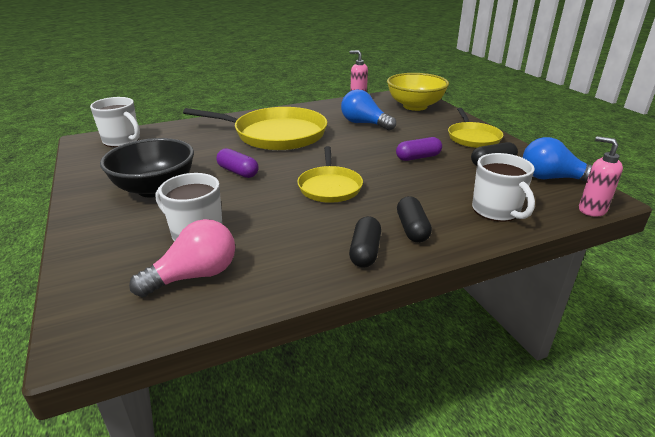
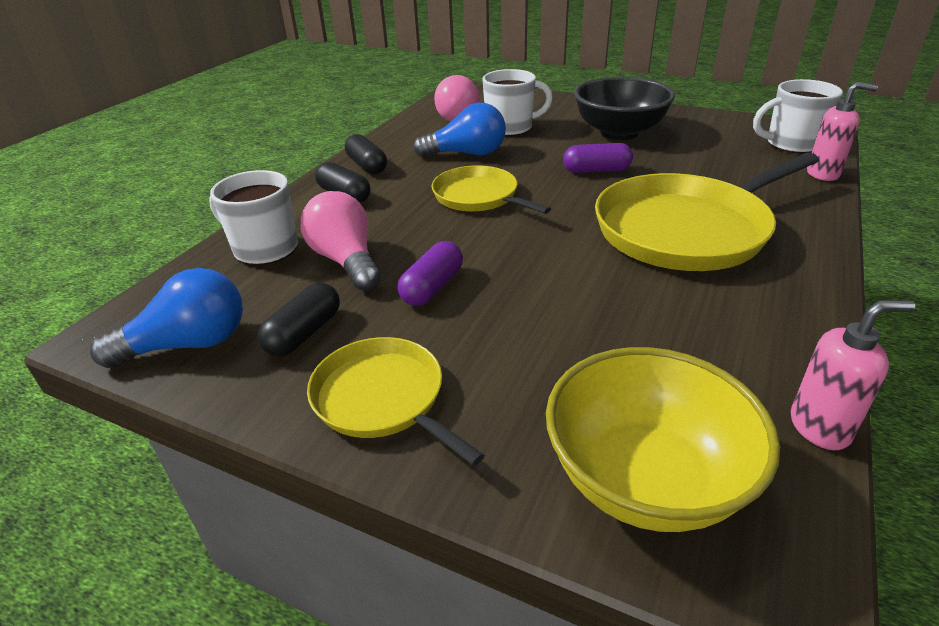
camera: 140 degrees right, 5 degrees up
blue light bulb [341,90,396,131] -> blue light bulb moved to [413,103,506,158]
pink soap dispenser [579,136,623,217] -> pink soap dispenser moved to [807,82,878,181]
none -> pink light bulb [301,191,381,291]

